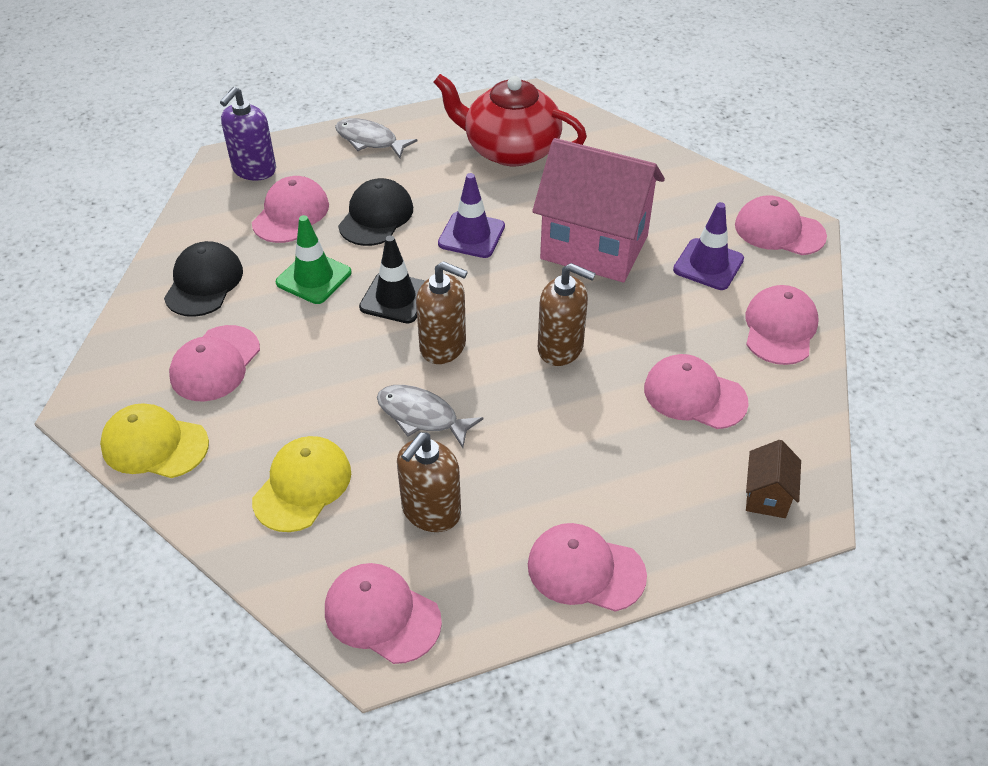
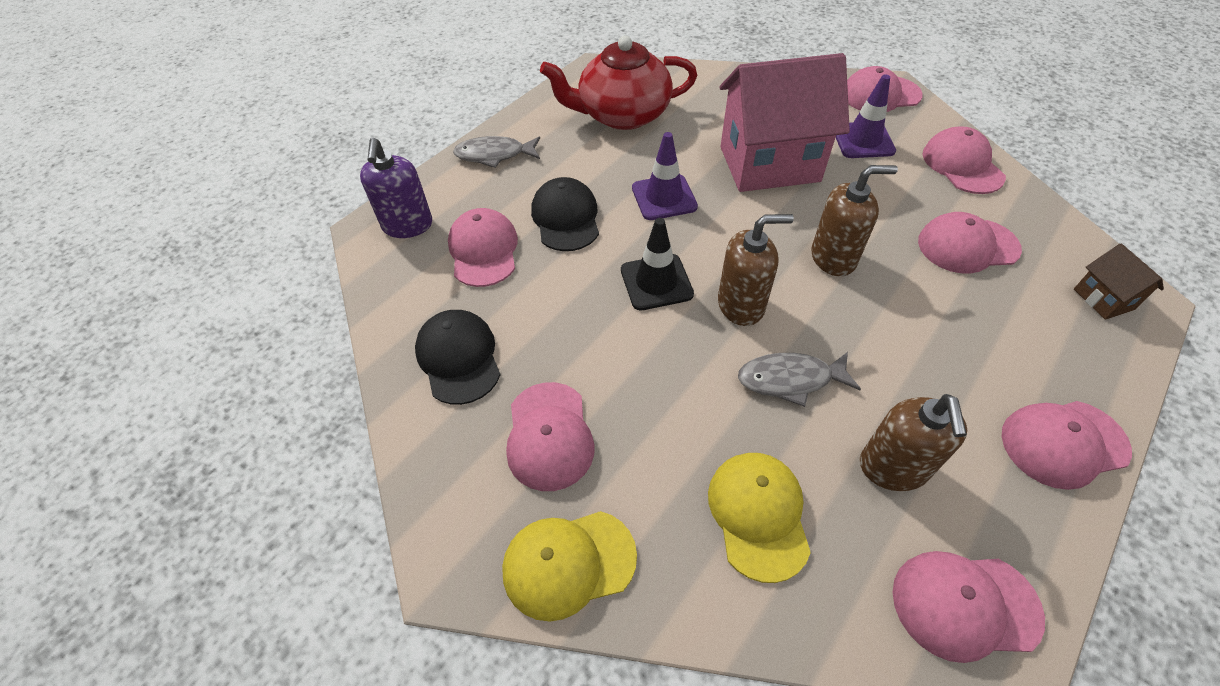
camera: 30 degrees left, 5 degrees up
green traffic cone [276,215,351,304] -> none

